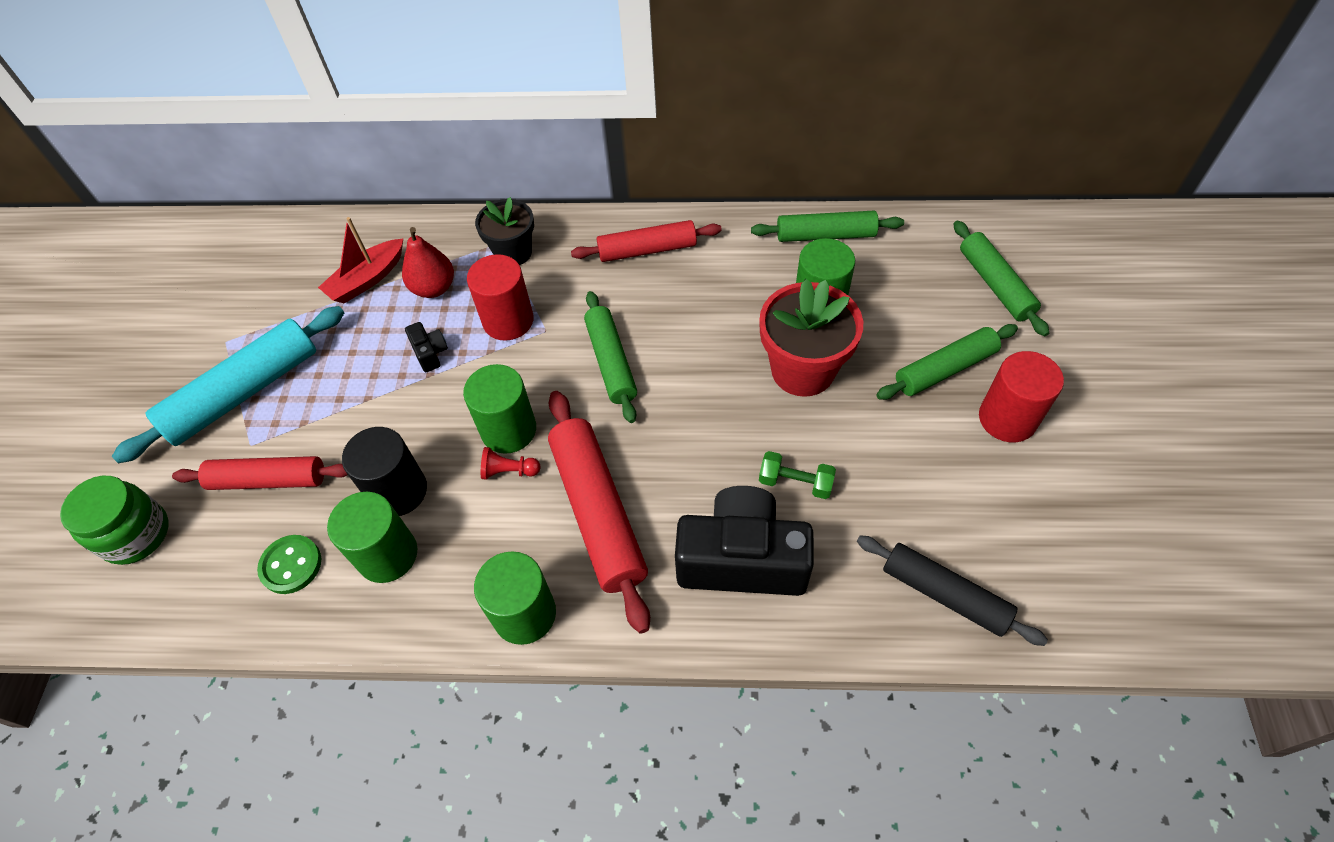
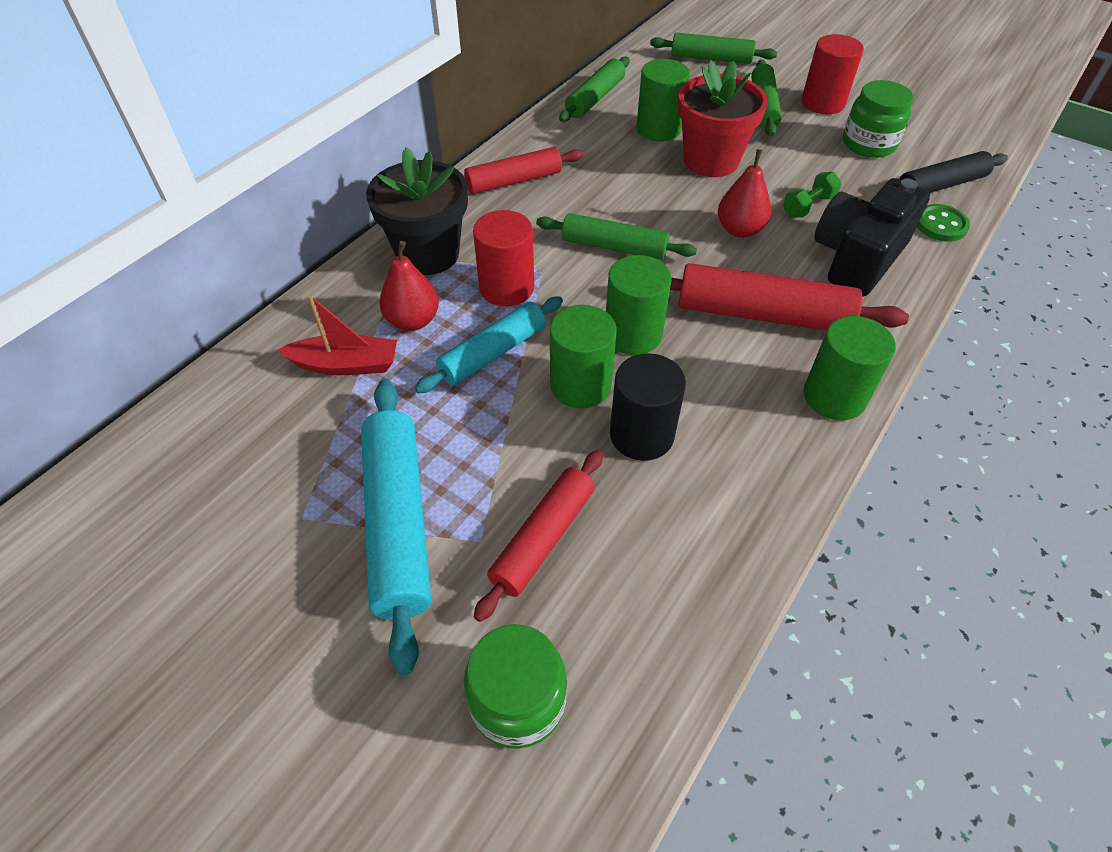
camera: 60 degrees left, 5 degrees down
green button [257,535,321,594] -> green button moved to [917,204,970,242]
red boat [318,217,403,304] -> red boat turned 75 degrees counterclockwise [277,295,397,375]
green cylinder [327,492,417,583] -> green cylinder moved to [550,305,617,408]
black camera [405,322,448,372] -> turquoise rolling pin [415,296,563,393]
black flower pot [475,197,534,265] -> black flower pot [366,147,468,275], size x1.53
red pawn [481,447,541,480] -> none
red rolling pin [571,220,722,262] -> red rolling pin turned 45 degrees clockwise [464,147,583,194]
none -> red pear [718,149,771,238]
none -> green jar [843,80,913,158]

